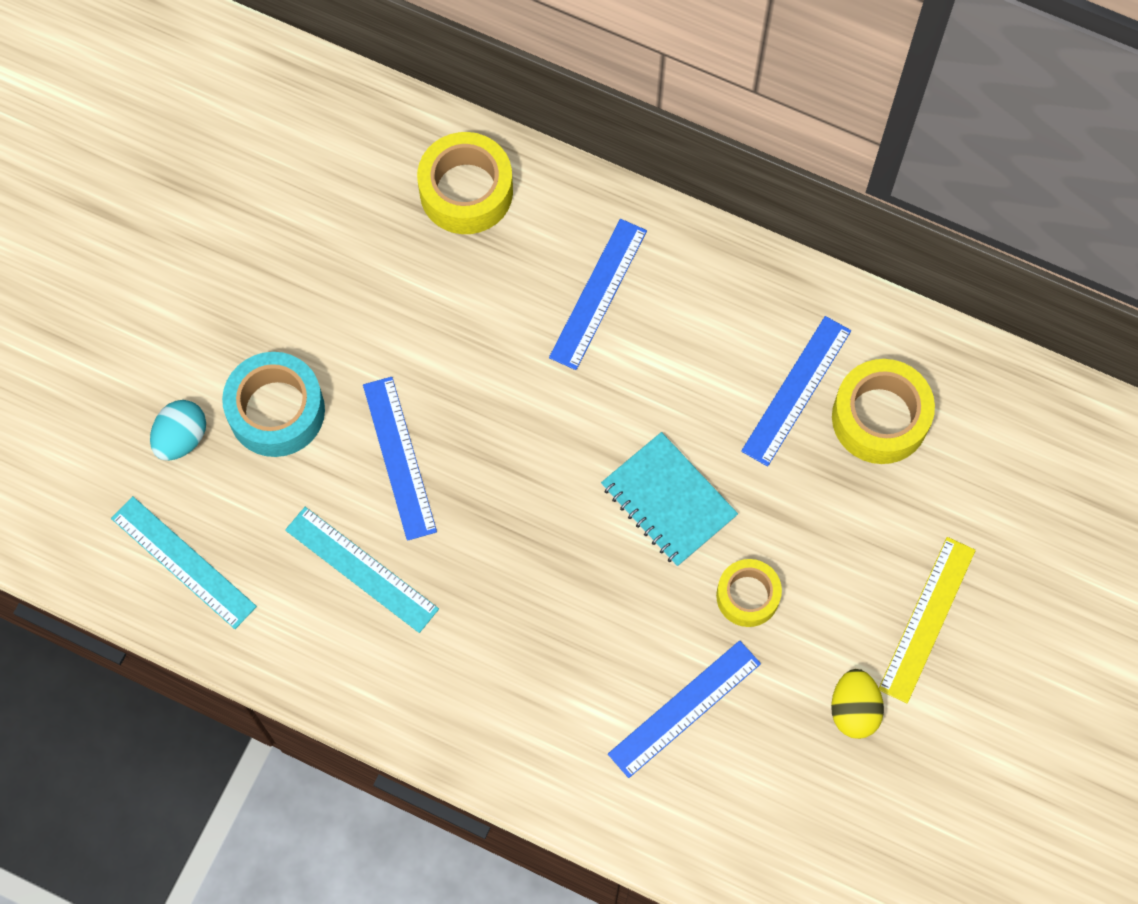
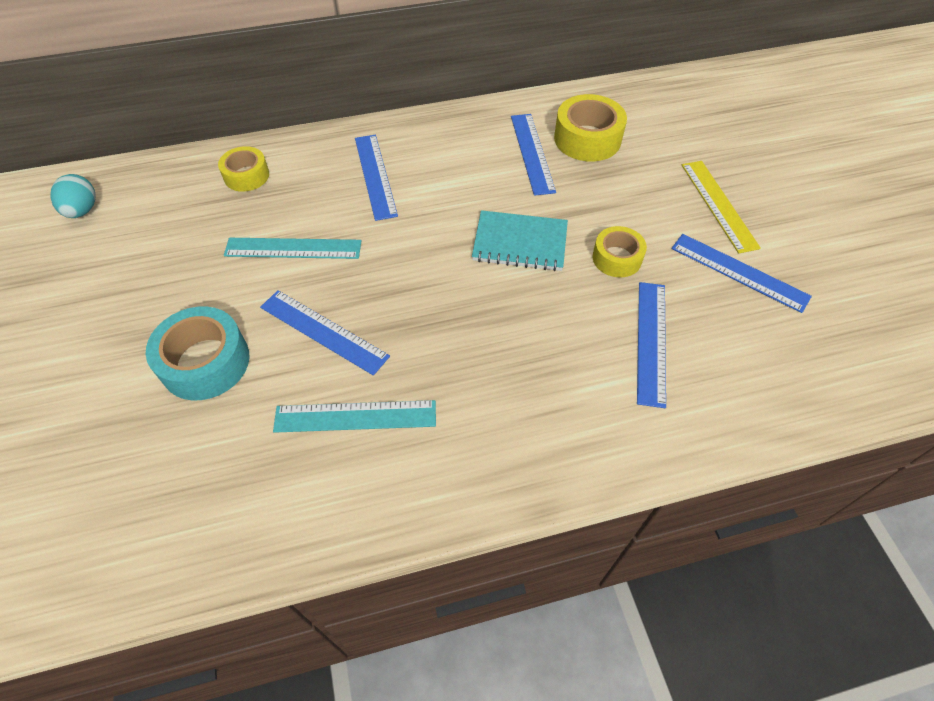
camera: 40 degrees left, 15 degrees down
turquoise ruler [111,496,257,629] -> turquoise ruler moved to [224,238,361,259]
turquoise egg [150,400,206,461] -> turquoise egg moved to [50,174,96,218]
yellow tape [417,132,513,234] -> yellow tape [218,146,269,192], size x0.64
yellow egg [831,669,884,739] -> blue ruler [672,234,812,313]

